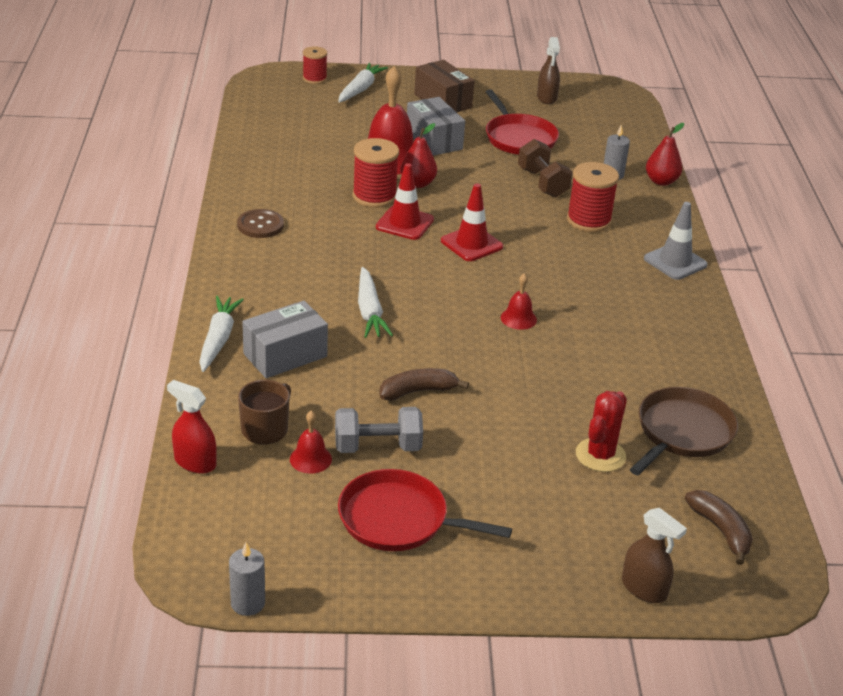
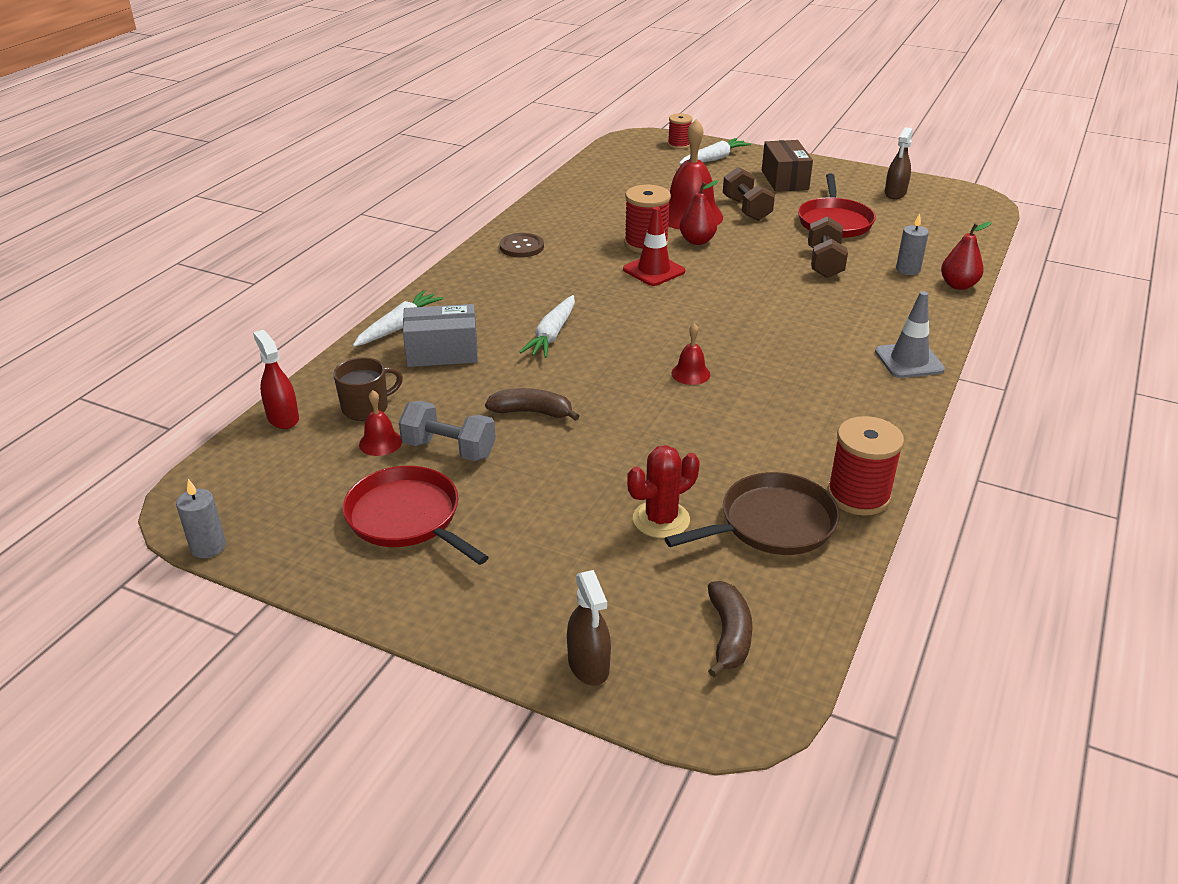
camera: 30 degrees right, 0 degrees up
grey box [407,97,465,156] -> brown dumbbell [723,167,775,221]
red traffic cone [441,183,503,261] -> none
red spool [567,162,619,232] -> red spool moved to [827,416,904,516]

